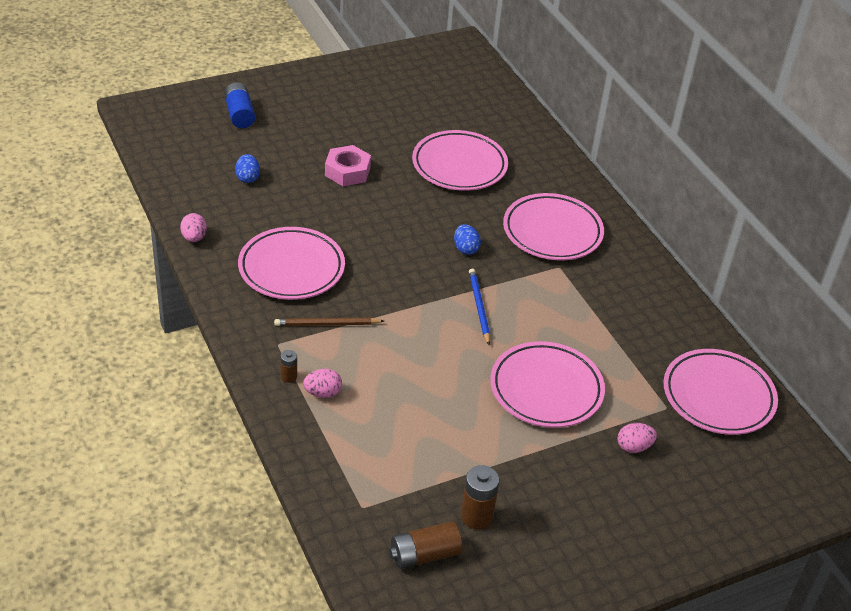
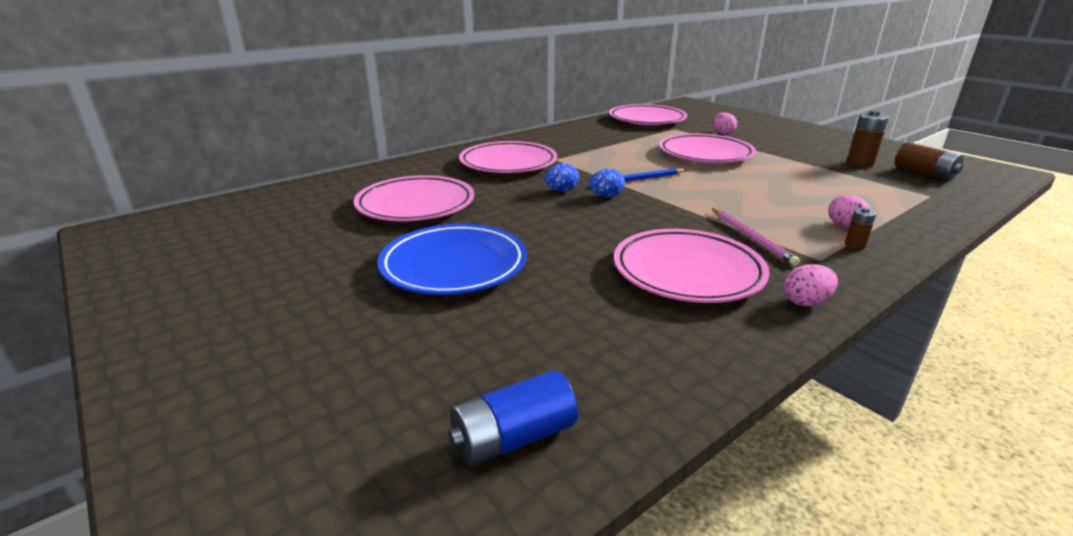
camera: 100 degrees left, 15 degrees down
pink egg [180,213,207,242] -> pink egg moved to [784,264,838,306]
blue battery [224,82,255,128] -> blue battery moved to [448,370,578,467]
blue egg [235,154,260,183] -> blue egg moved to [589,169,625,197]
brown pencil [274,318,384,326] -> pink pencil [712,208,800,266]
pink nut [325,145,371,186] -> blue plate [377,224,527,295]

